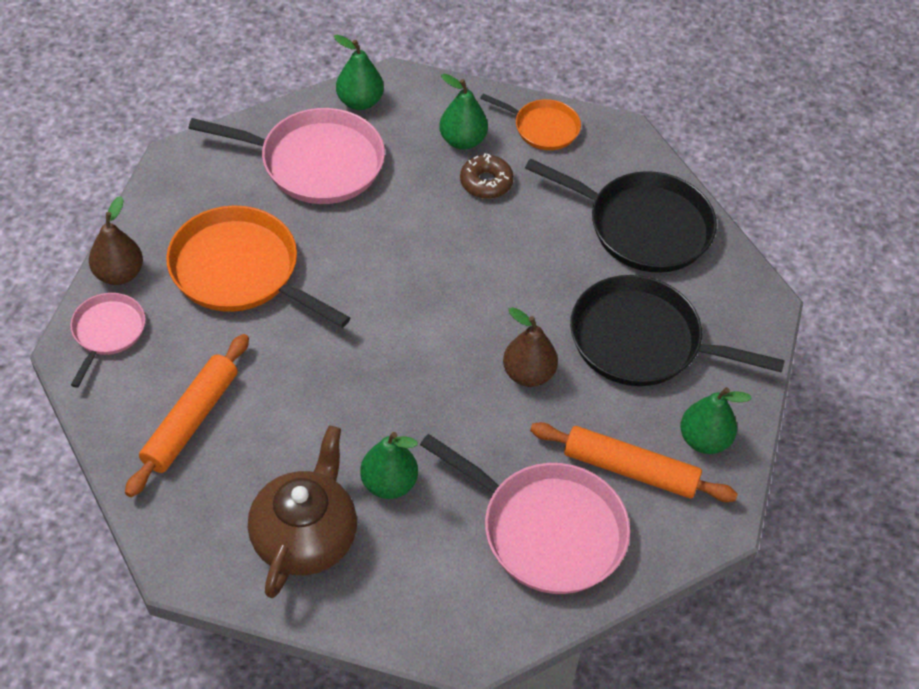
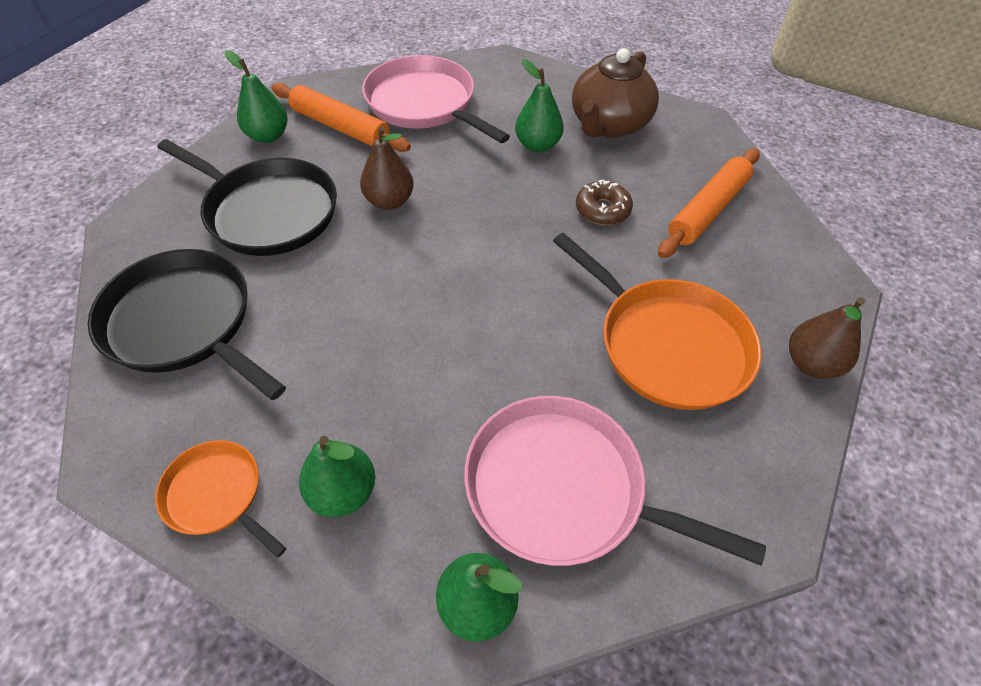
camera: 165 degrees left, 0 degrees up
pink pan [70,293,145,388] -> none
brown donut [460,153,514,199] -> brown donut moved to [576,180,633,225]

